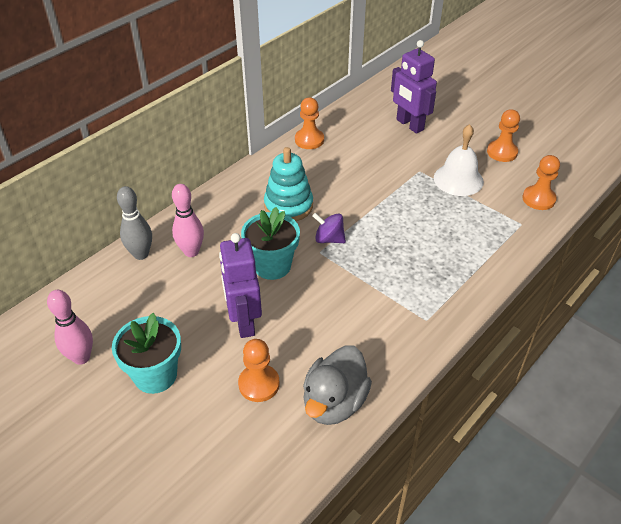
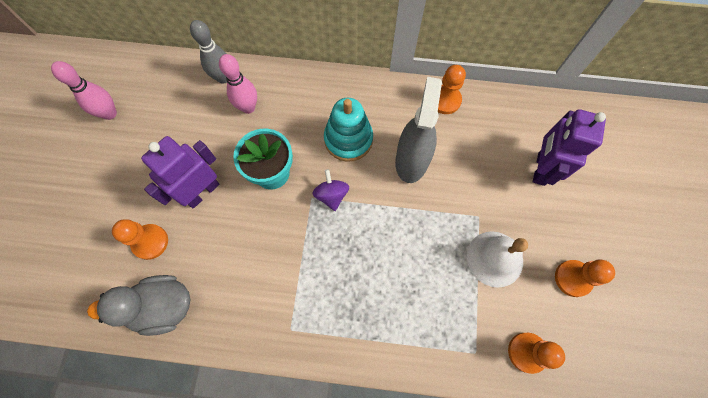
camera: 55 degrees right, 25 degrees up
turquoise flower pot [112,313,181,394] -> none
none -> grey spray bottle [395,77,442,183]

